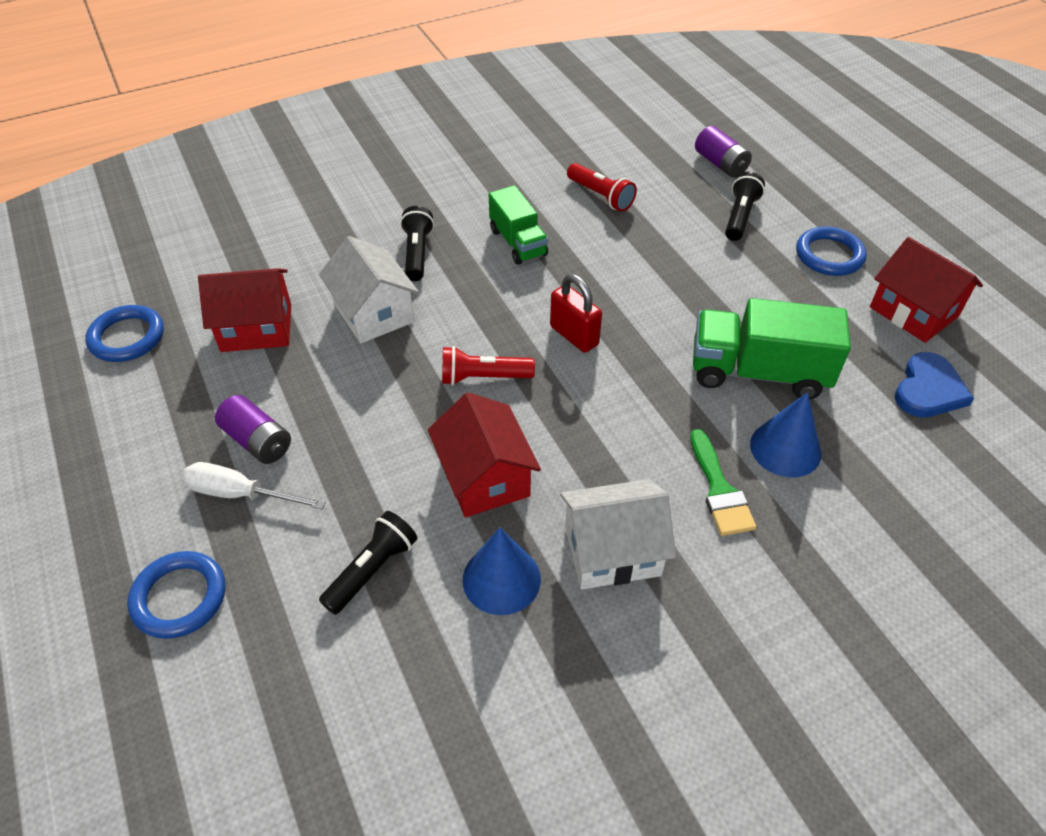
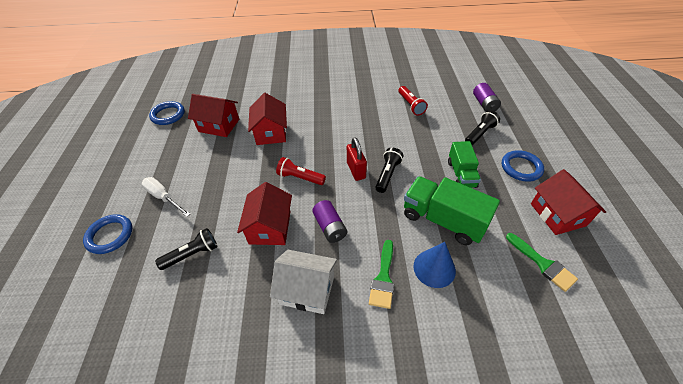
camera: 25 degrees right, 0 degrees up
purple battery [215,395,291,464] -> purple battery moved to [312,200,347,243]
white house [319,236,419,343] -> red house [248,93,287,145]
black flashlight [400,206,434,281] -> black flashlight moved to [375,148,404,193]
blue cone [463,527,541,615] -> none
green truck [489,185,548,265] -> green truck moved to [448,141,481,188]
blue heart [895,352,974,417] -> green brush [506,233,578,292]

